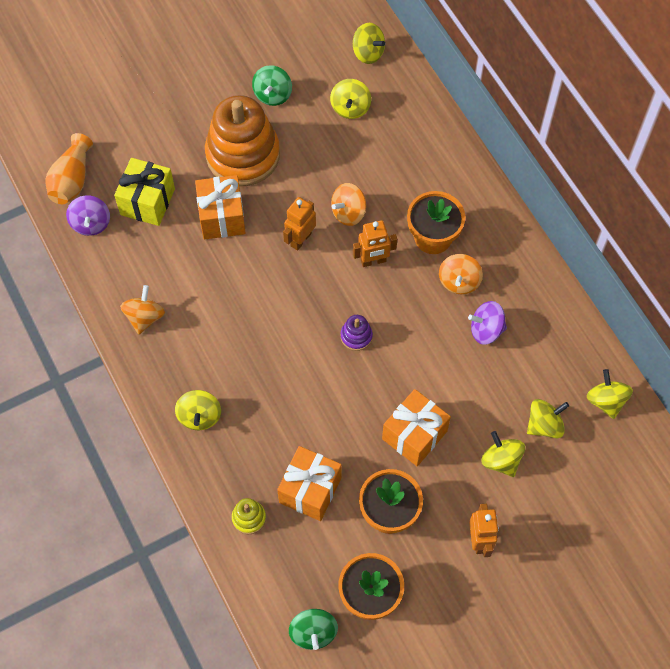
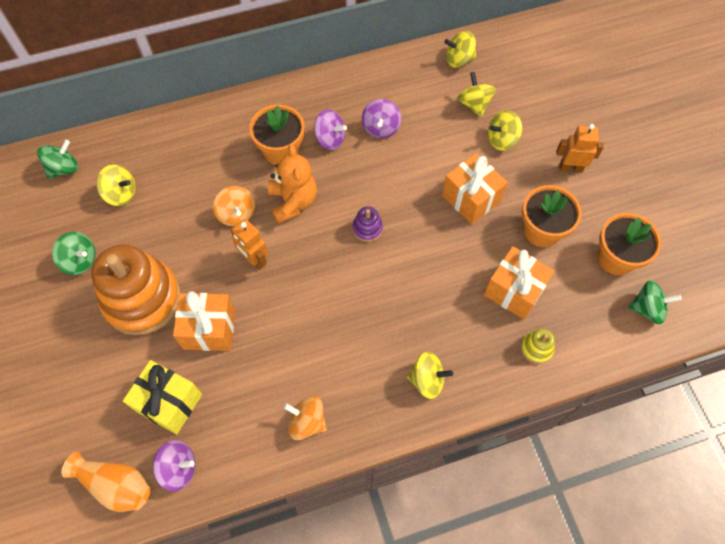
camera: 80 degrees left, 0 degrees up
yellow spinning top [353,23,385,64] -> green spinning top [37,140,78,179]
orange robot [353,220,397,267] -> orange teddy bear [268,145,317,224]
orange spinning top [439,254,483,294] -> purple spinning top [314,109,347,150]

